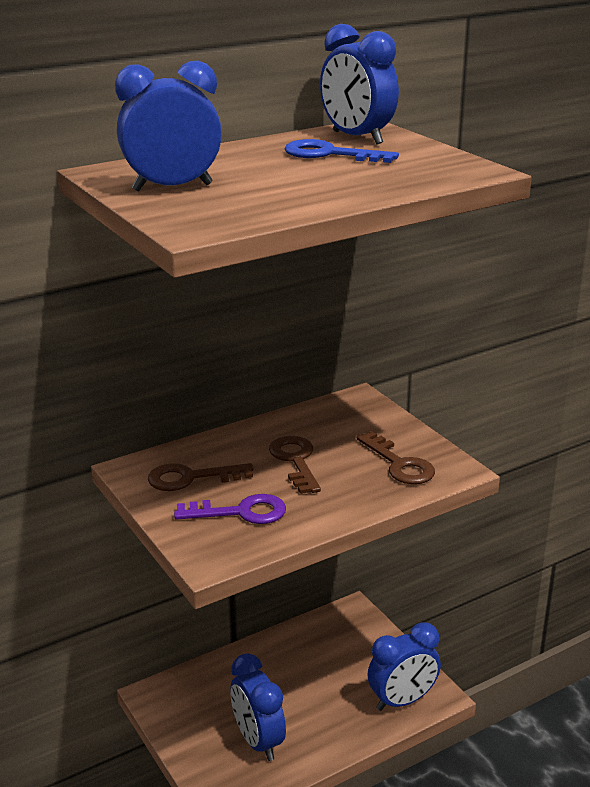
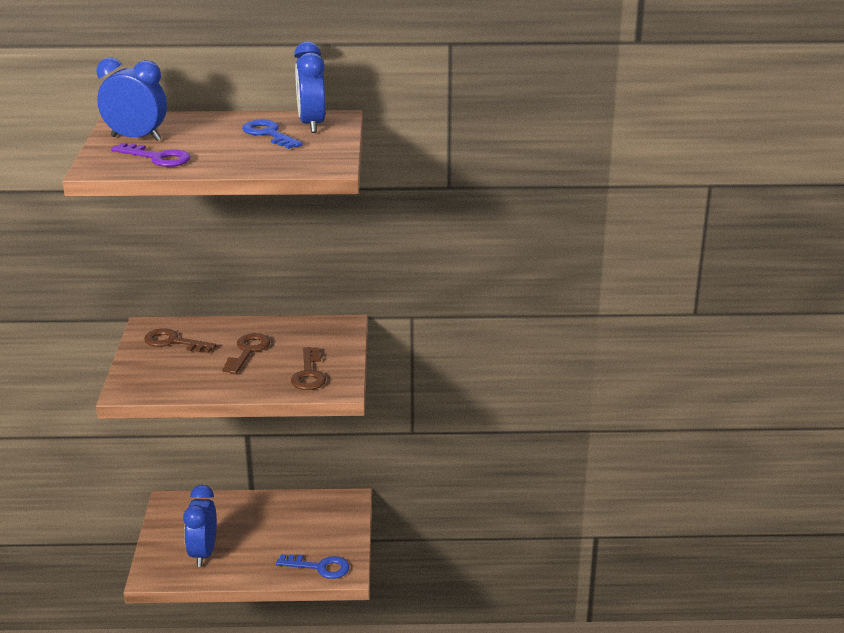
camera: 30 degrees right, 0 degrees up
purple key [174,494,286,524] -> purple key moved to [111,143,190,167]
blue clock [368,622,441,711] -> blue key [276,554,349,579]

